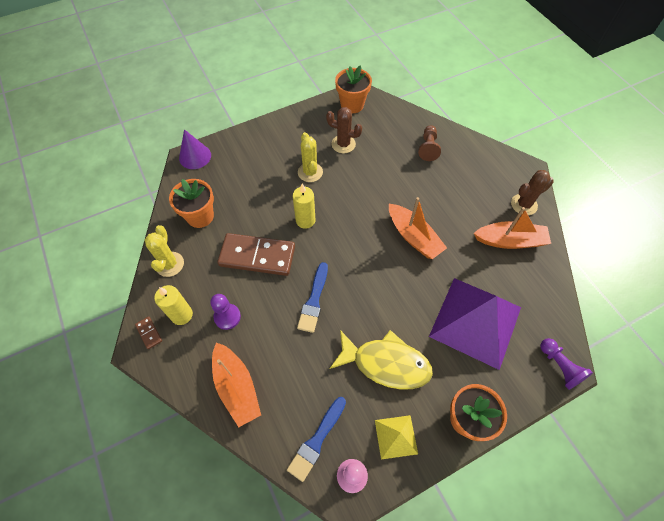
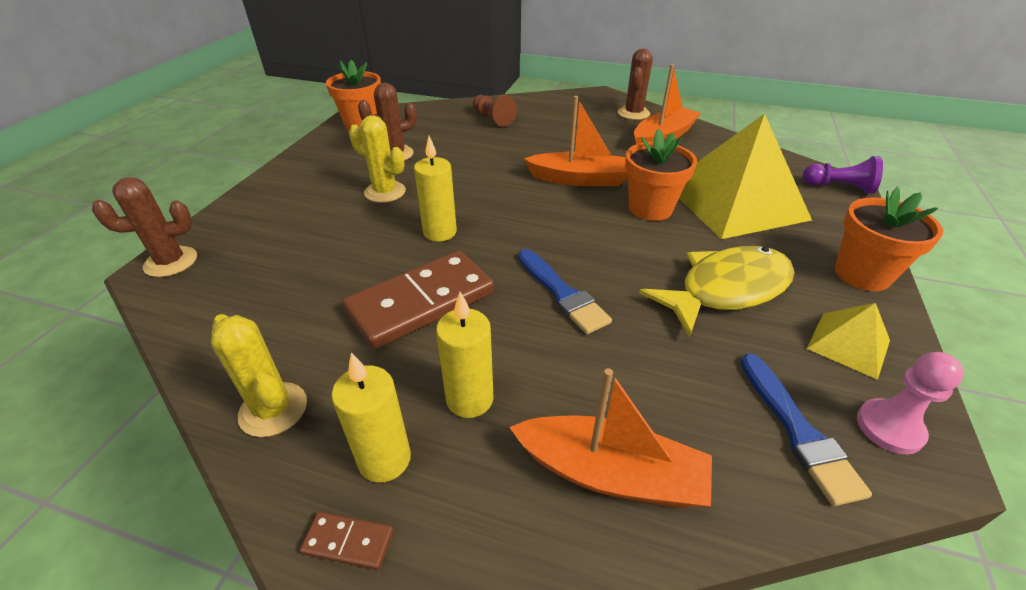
camera: 45 degrees left, 20 degrees down
orange flower pot [169,179,214,228] -> orange flower pot moved to [625,129,697,221]
purple cone [179,129,211,169] -> brown cactus [92,178,197,277]
purple pawn [210,294,241,330] -> yellow candle [436,292,494,418]
purple pyramid [429,278,521,370] -> yellow pyramid [679,114,812,239]

